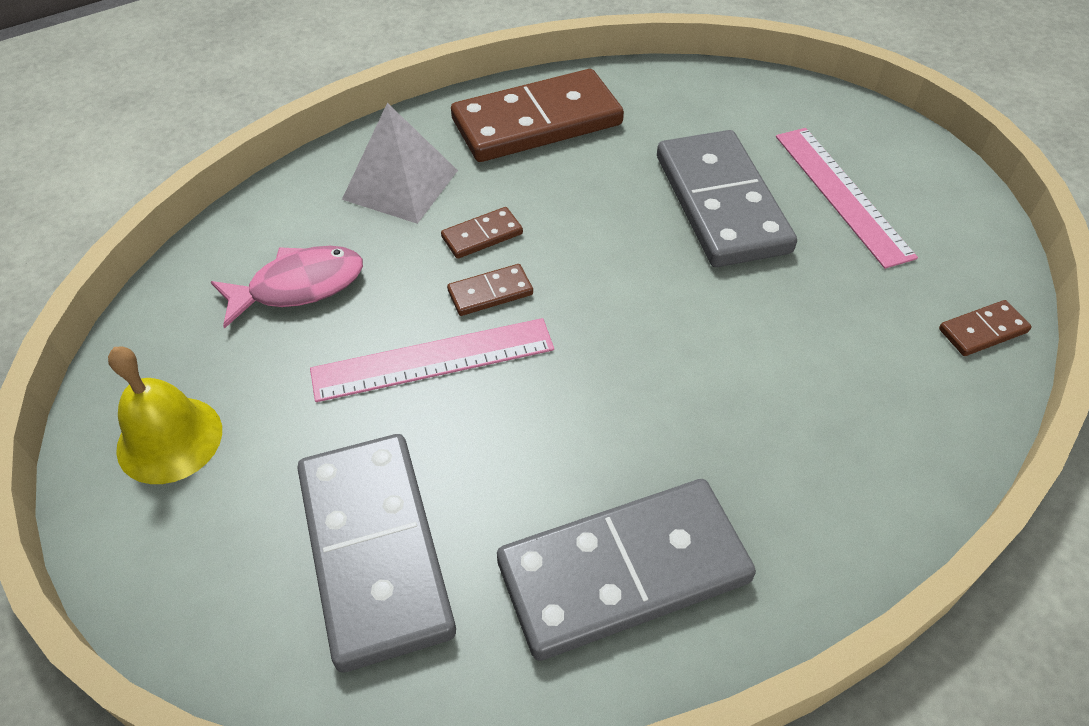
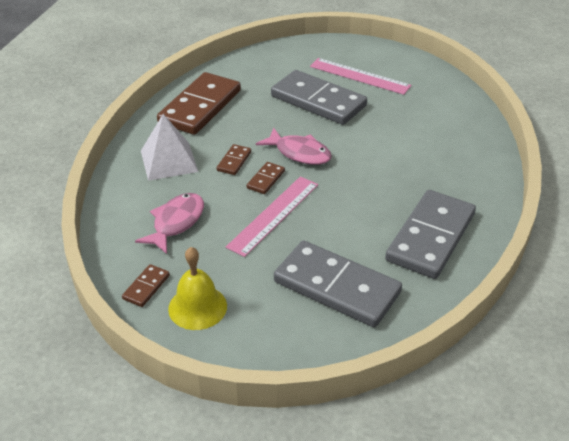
camera: 40 degrees left, 10 degrees down
brown domino [939,300,1031,356] -> brown domino moved to [122,264,170,307]
none -> pink fish [256,128,332,165]

